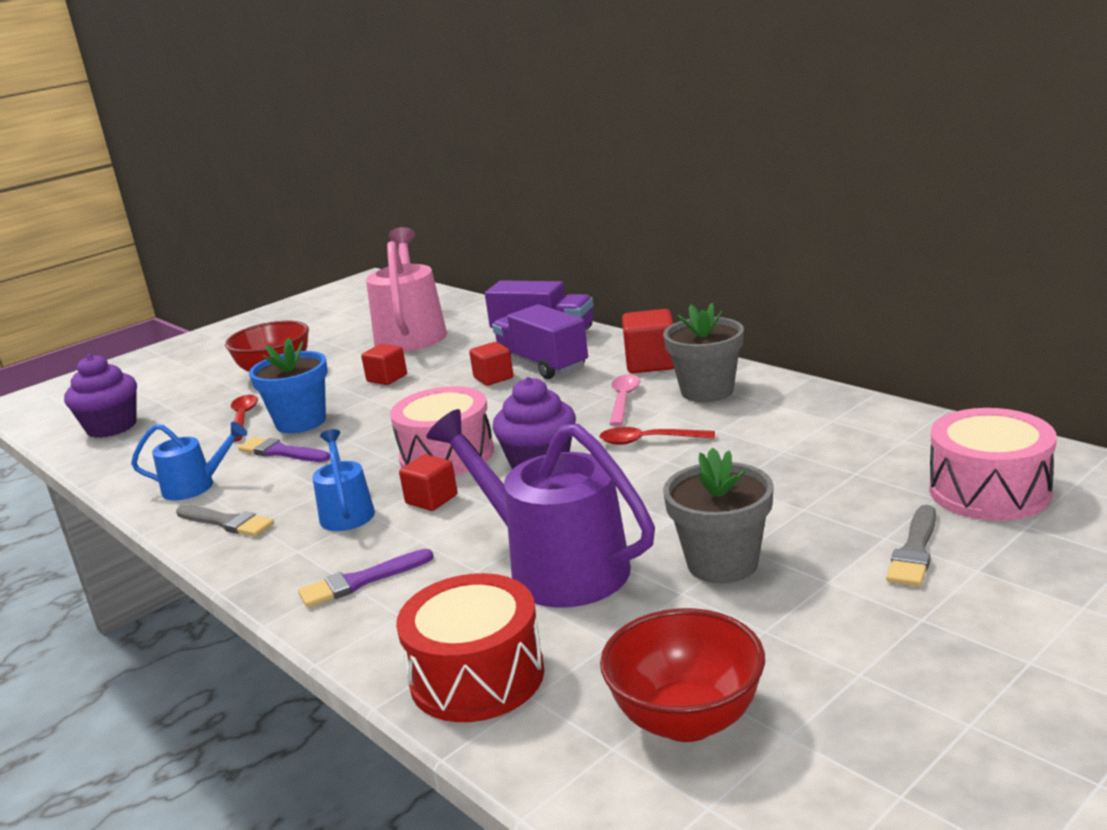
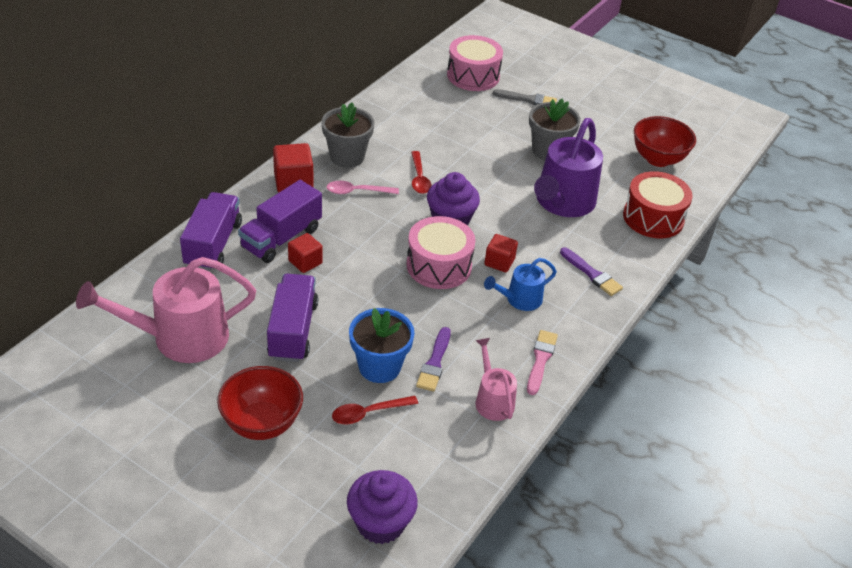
camera: 110 degrees left, 20 degrees up
blue watering can [131,422,247,500] -> pink watering can [475,338,517,421]
grey brush [176,505,274,537] -> pink brush [527,330,558,395]
red cube [361,344,407,385] -> purple truck [267,274,318,362]

